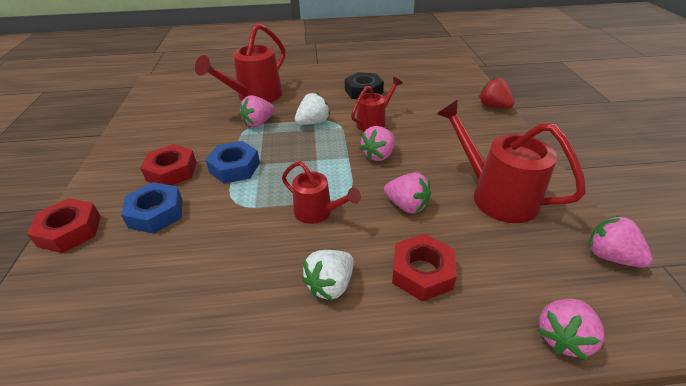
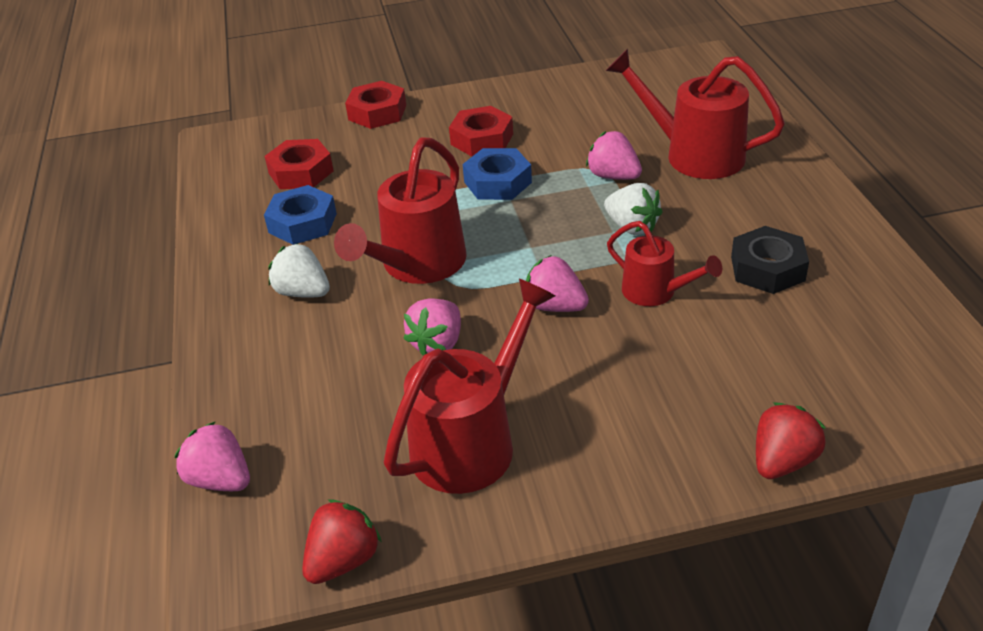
camera: 85 degrees right, 0 degrees up
blue nut [121,182,182,234] -> blue nut moved to [264,185,337,245]
red watering can [282,161,361,224] -> red watering can [334,137,467,284], size x1.70
red nut [392,234,457,301] -> red nut moved to [264,139,333,189]
pink strawberry [589,215,653,268] -> red strawberry [302,499,382,584]

